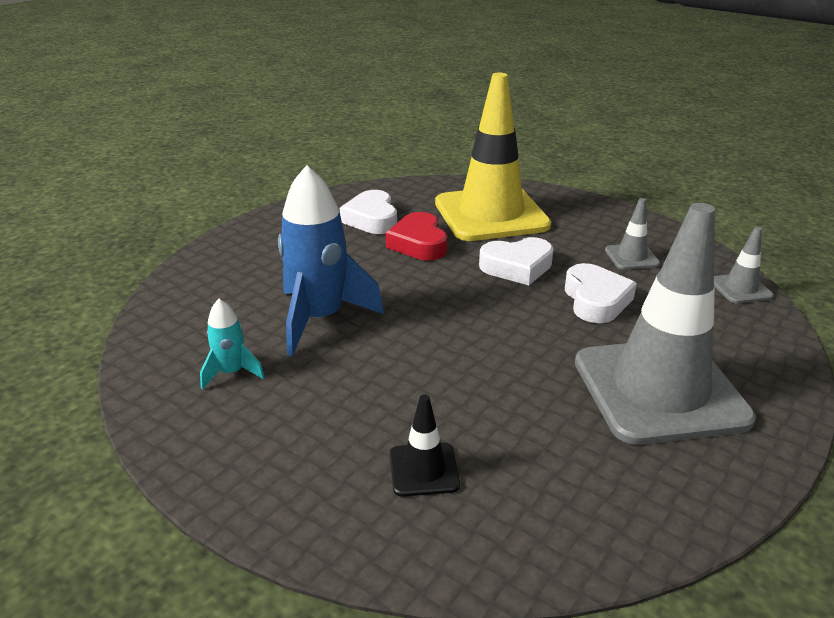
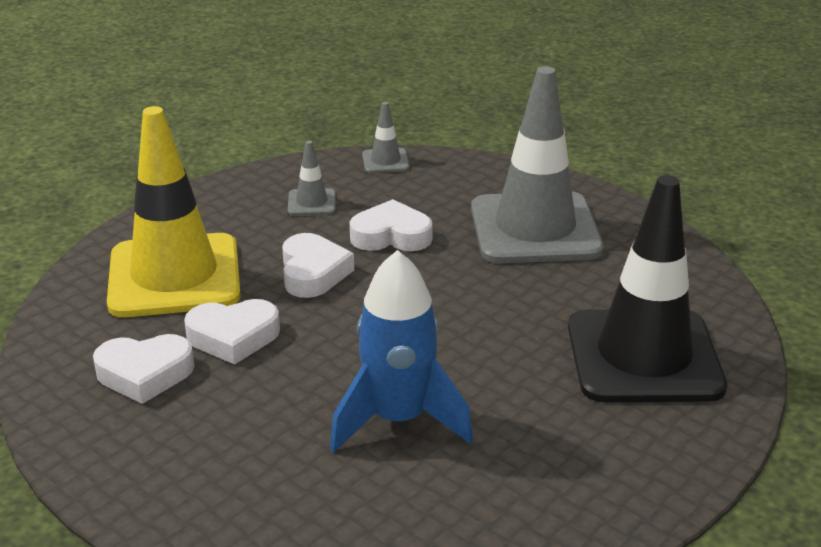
camera: 85 degrees left, 0 degrees up
turquoise rocket [200,299,265,390] -> none
red heart [386,212,447,260] -> white heart [184,299,280,364]
black traffic cone [390,395,460,497] -> black traffic cone [568,175,727,402], size x2.43

